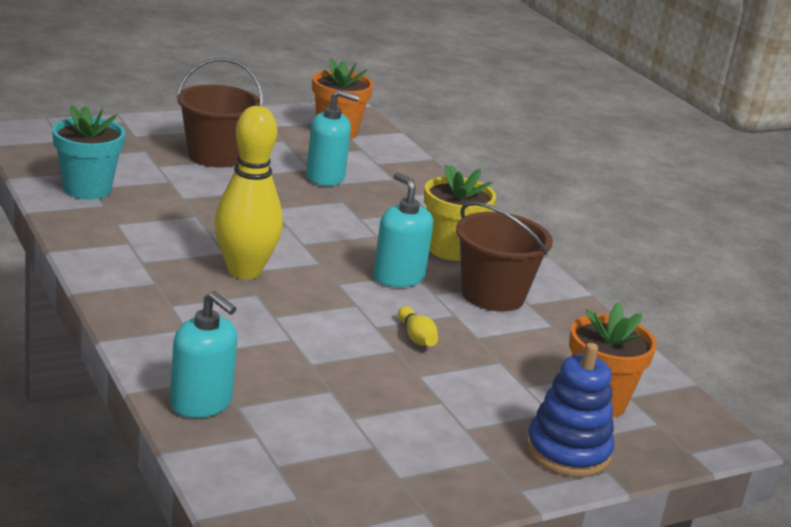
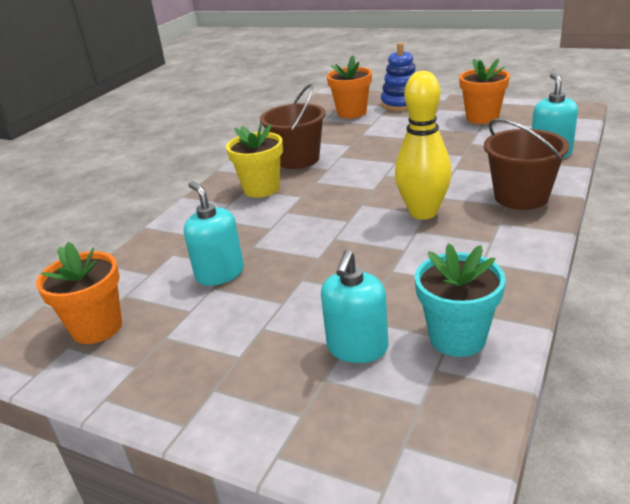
camera: 120 degrees left, 5 degrees up
brown bucket [176,58,263,167] -> brown bucket moved to [484,118,569,210]
turquoise soap dispenser [373,172,433,287] -> turquoise soap dispenser moved to [321,250,388,363]
yellow bowling pin [398,306,438,346] -> none
none -> orange flower pot [459,59,510,124]

